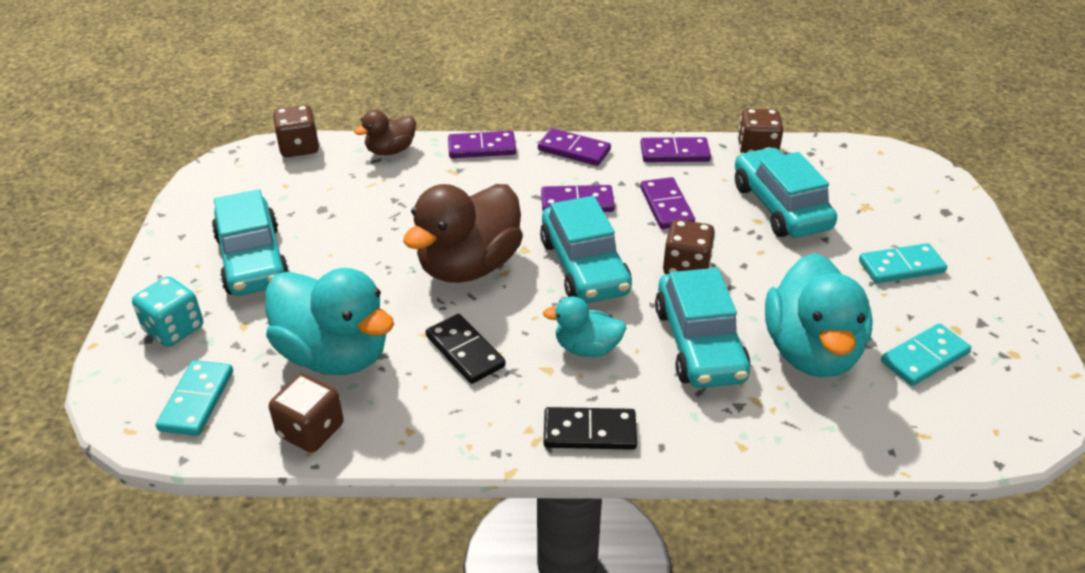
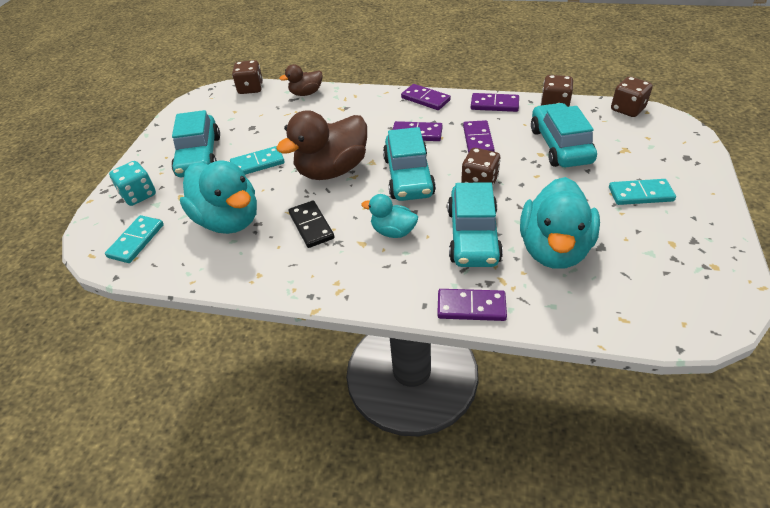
camera: 15 degrees right, 5 degrees up
brown dice [269,374,344,453] -> brown dice moved to [611,77,653,117]
purple domino [448,131,516,158] -> purple domino moved to [437,289,507,321]
black domino [544,407,637,450] -> none
turquoise domino [881,323,971,386] -> turquoise domino moved to [230,146,285,175]

